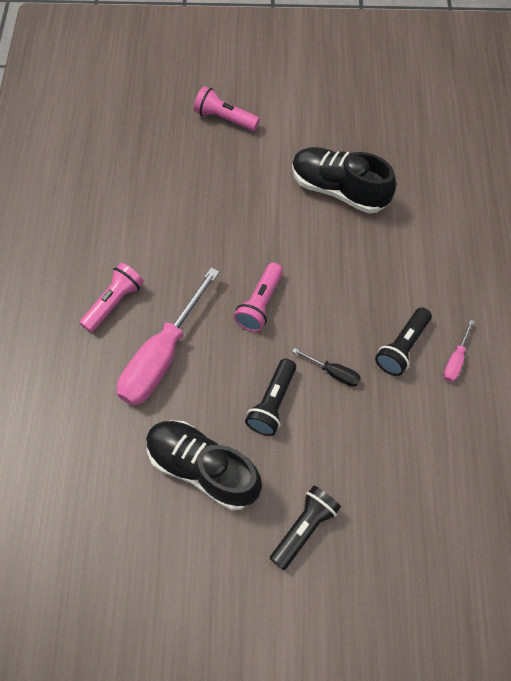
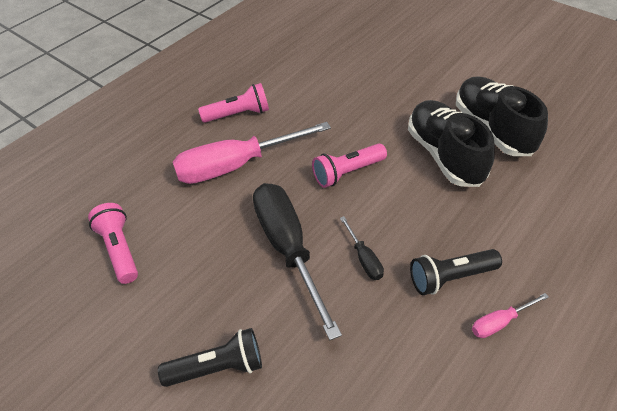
camera: 40 degrees right, 15 degrees down
black shoe [146,420,262,511] -> black shoe moved to [408,100,495,187]
pink flashlight [194,86,260,131] -> pink flashlight moved to [88,203,138,284]
black flashlight [245,359,296,436] -> black screwdriver [253,183,342,340]

